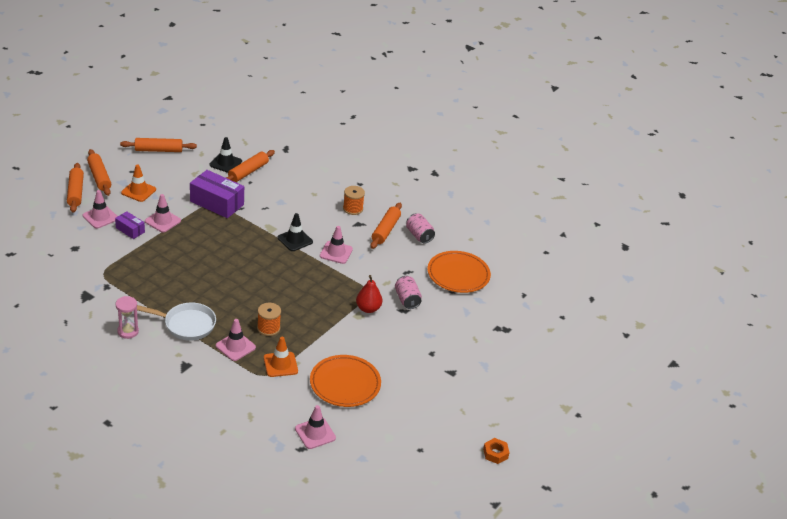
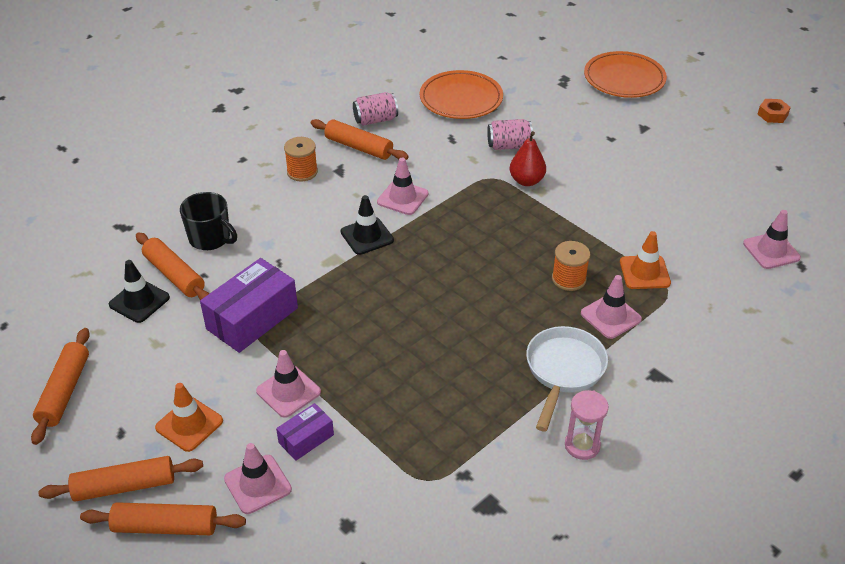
camera: 75 degrees left, 5 degrees up
orange plate [310,355,381,407] -> orange plate moved to [584,51,667,98]
none -> black mug [180,192,237,250]

